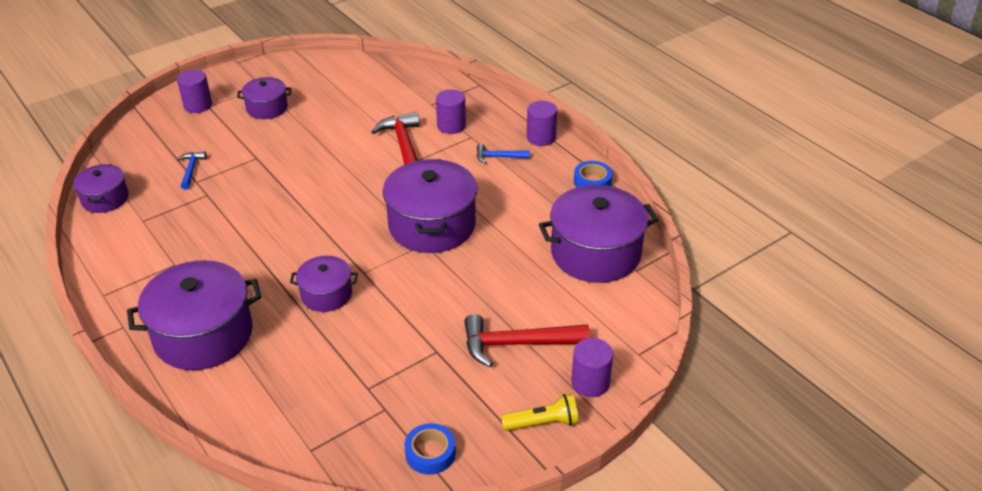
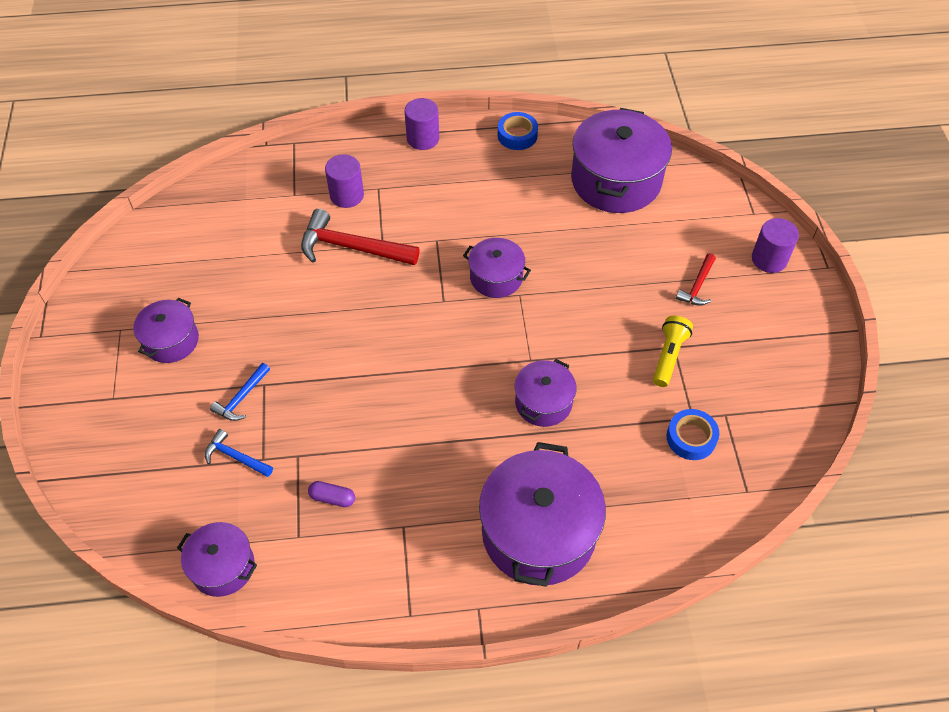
camera: 60 degrees left, 15 degrees up
purple cylinder [177,70,212,113] -> none
purple pot [383,159,477,253] -> purple pot [463,238,531,298], size x0.54
blue tape [405,423,456,475] -> blue tape moved to [667,409,719,460]
red hammer [464,314,590,367] -> red hammer [676,253,716,306], size x0.53
blue hammer [477,144,530,164] -> blue hammer moved to [210,363,270,421]
yellow flashlight [501,394,579,431] -> yellow flashlight moved to [653,316,693,387]
none -> purple capsule [308,481,355,507]

